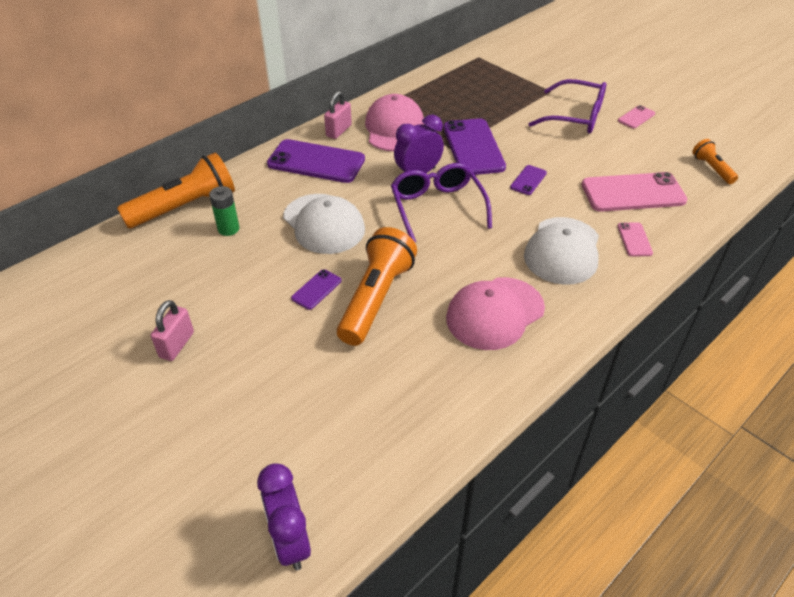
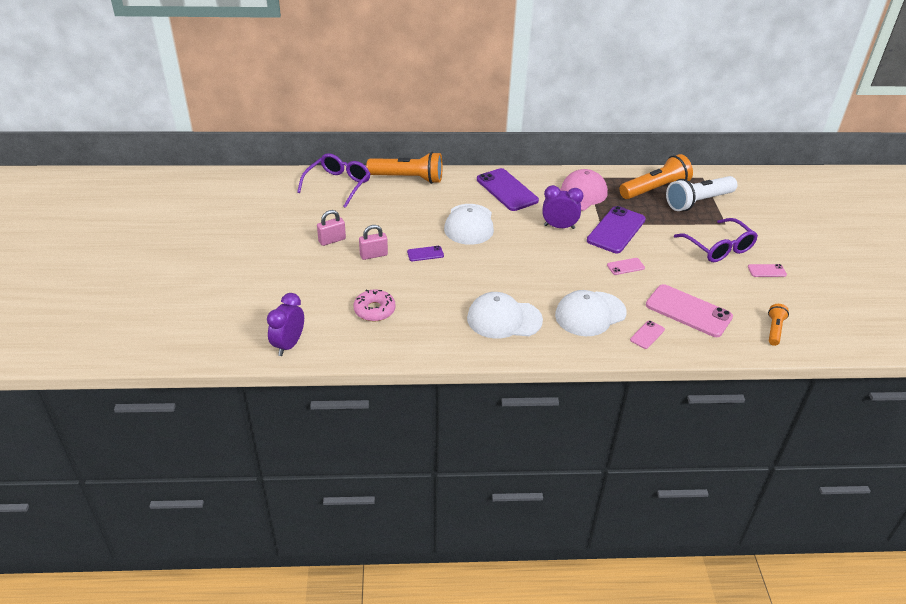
camera: 40 degrees right, 5 degrees down
green battery [209,186,239,236] -> none
pink padlock [324,91,352,139] -> pink padlock moved to [359,225,388,260]
orange flashlight [337,227,417,346] -> orange flashlight moved to [620,154,693,199]
purple glasses [391,163,492,242] -> purple glasses moved to [297,153,371,208]
pink cap [446,277,545,350] -> white cap [467,292,543,339]
purple phone [510,165,547,195] -> pink phone [607,258,645,275]
none -> pink donut [353,289,396,321]
none -> white flashlight [666,176,738,211]

